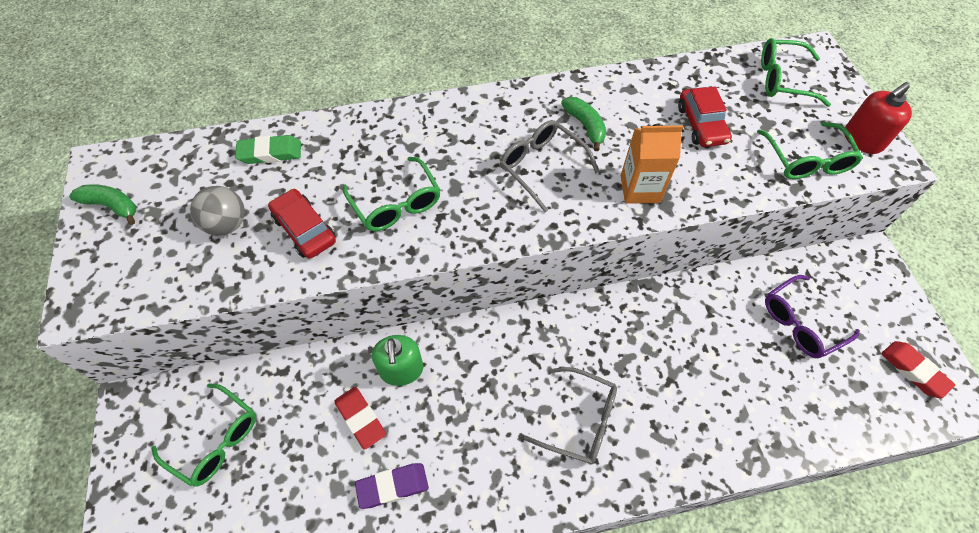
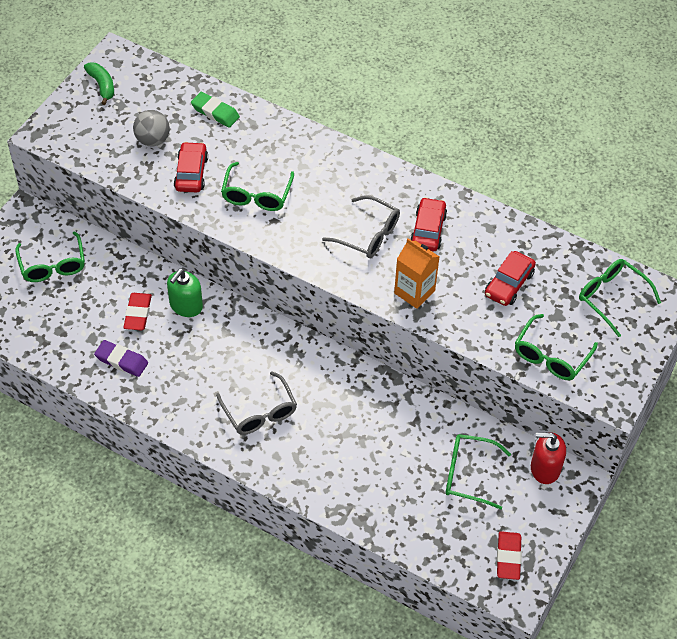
camera: 40 degrees right, 5 degrees down
grey glasses [500,120,599,212] -> grey glasses turned 120 degrees clockwise [322,195,400,258]
green banana [561,97,607,151] -> red car [410,197,447,251]
purple glasses [765,275,860,358] -> green glasses [446,434,511,510]
red soap dispenser [844,82,912,154] -> red soap dispenser moved to [531,432,566,484]

